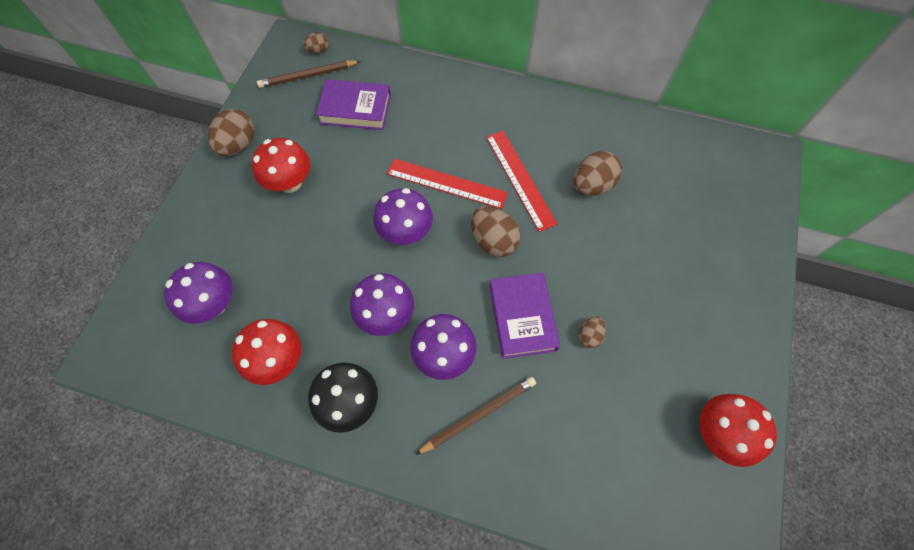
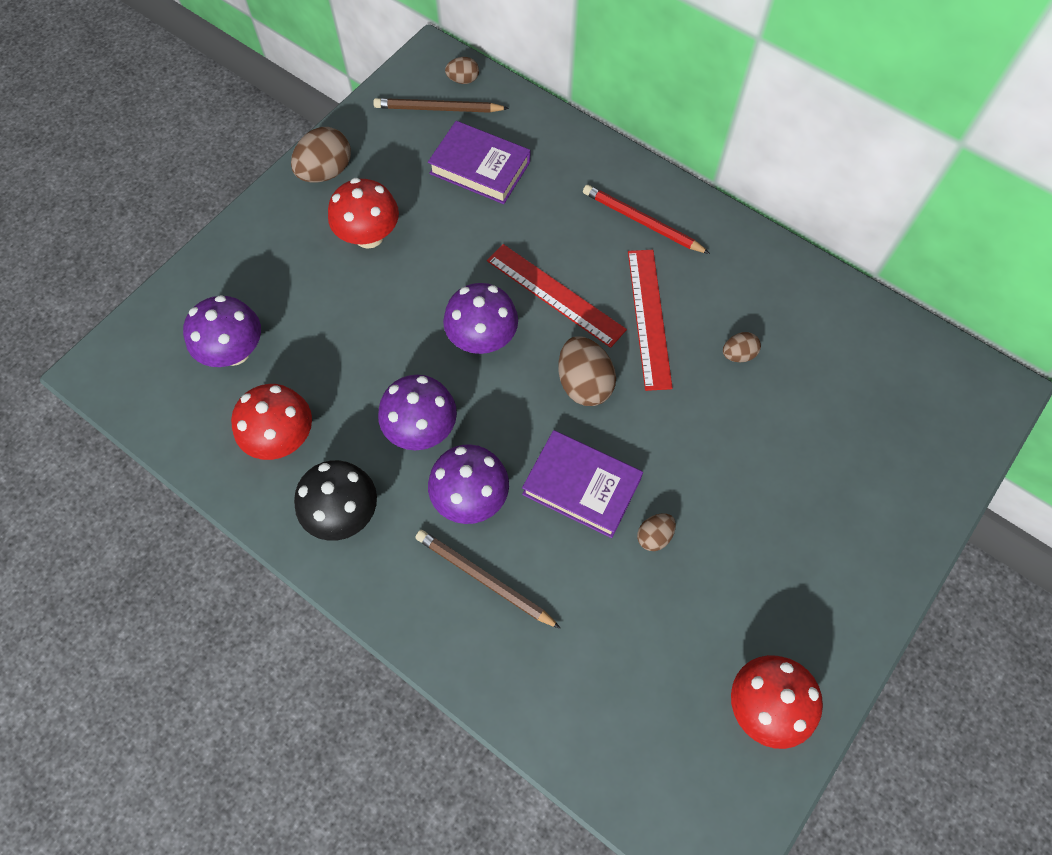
camera: 20 degrees right, 0 degrees up
brown pencil [415,377,536,455] -> brown pencil turned 135 degrees counterclockwise [415,530,561,629]
purple book [490,273,560,359] -> purple book turned 75 degrees counterclockwise [522,430,643,538]
brown egg [574,151,622,196] -> brown egg [723,332,761,362], size x0.55
none -> red pencil [583,185,710,254]

